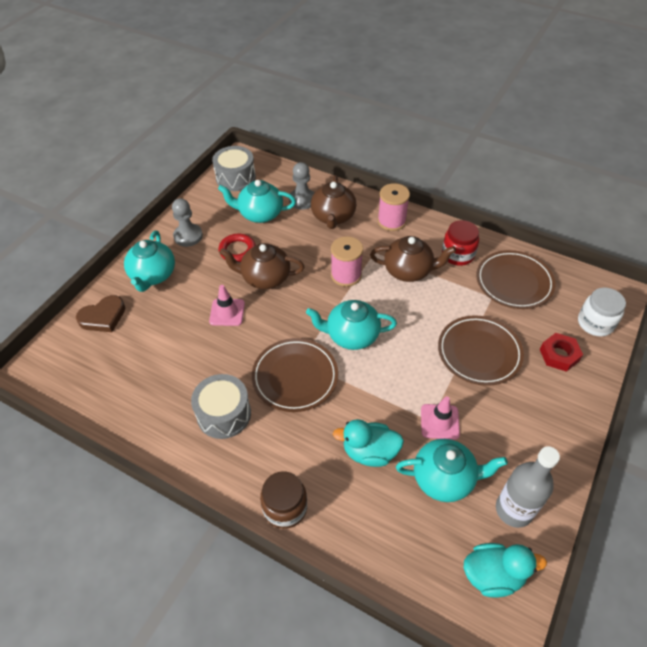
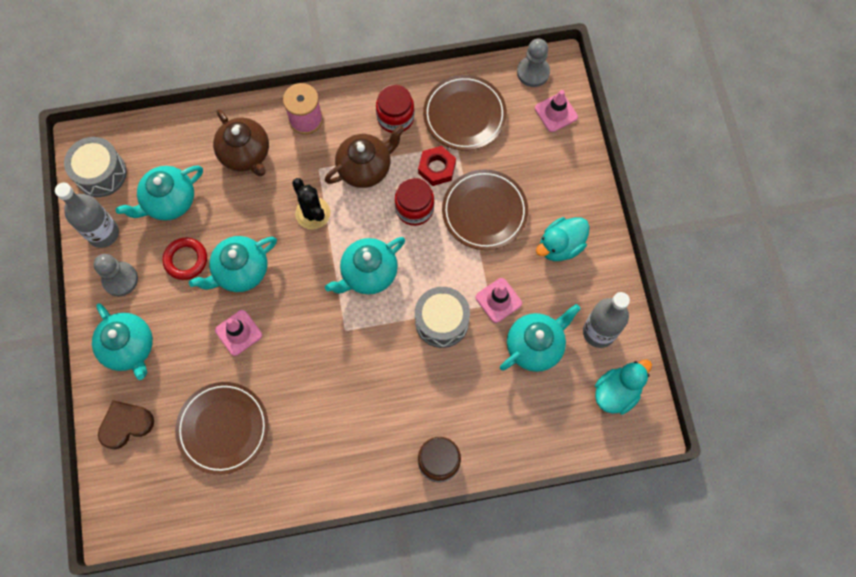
camera: 40 degrees left, 20 degrees up
brown heart [76,295,125,332] -> brown heart turned 135 degrees counterclockwise [98,400,154,449]
grey drum [191,374,251,439] -> grey drum moved to [415,287,470,348]
brown teapot [219,243,304,289] -> turquoise teapot [189,236,277,292]
brown plate [252,338,338,412] -> brown plate moved to [175,382,269,475]
grey pawn [289,162,314,210] -> grey pawn moved to [517,39,550,87]
pink spool [331,236,363,287] -> black cactus [292,178,330,229]
turquoise duck [333,419,404,467] -> turquoise duck moved to [536,217,590,261]
red nut [540,333,583,372] -> red nut moved to [418,146,456,186]
white jar [578,287,626,336] -> pink traffic cone [535,90,578,132]
none -> grey bottle [55,183,119,248]
none -> red jar [395,178,434,226]

